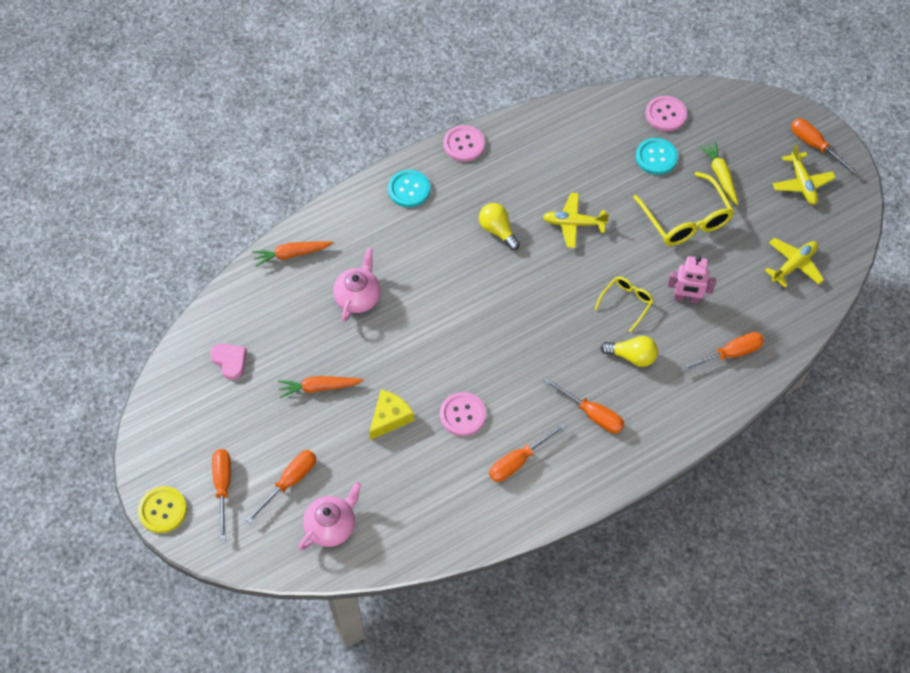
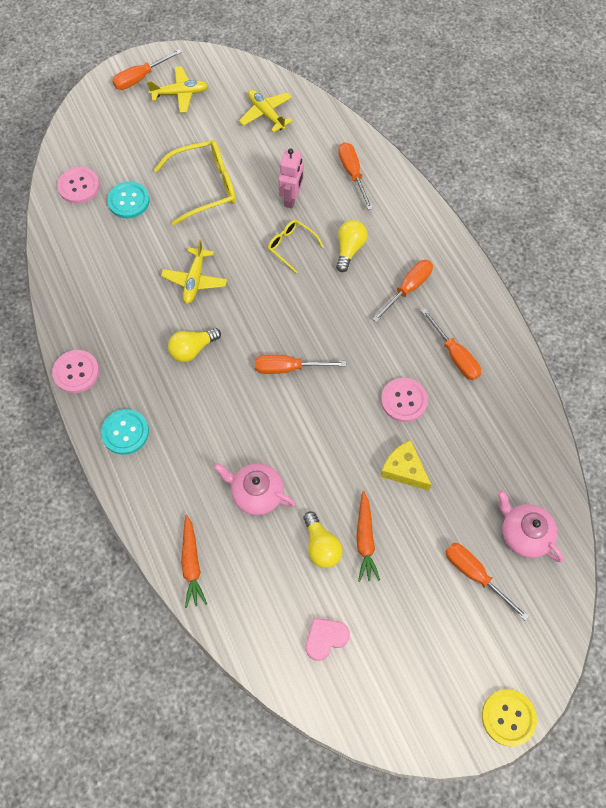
camera: 85 degrees left, 5 degrees up
orange screwdriver [212,449,231,540] -> orange screwdriver moved to [255,355,346,374]
yellow carrot [699,141,738,205] -> none
none -> yellow light bulb [304,511,343,568]

